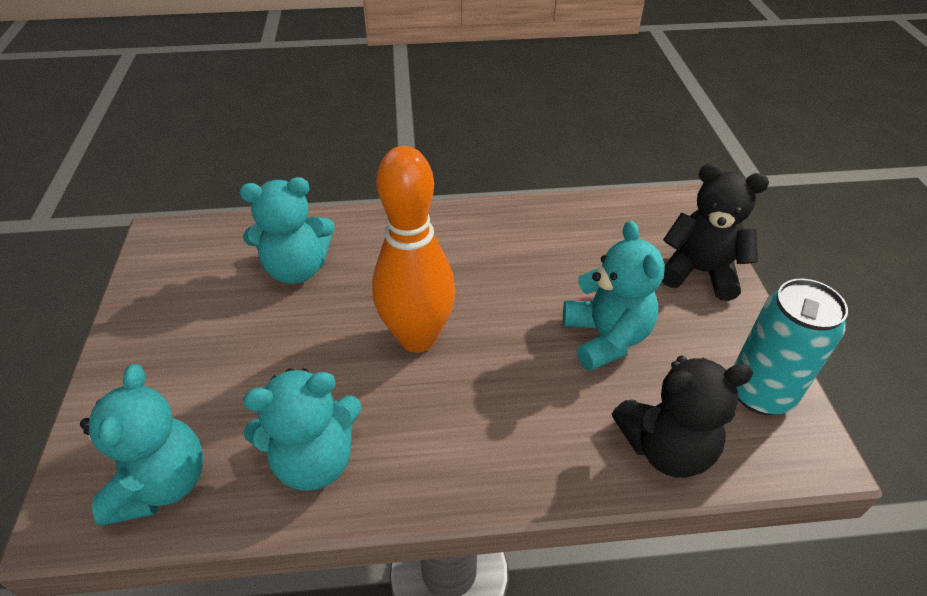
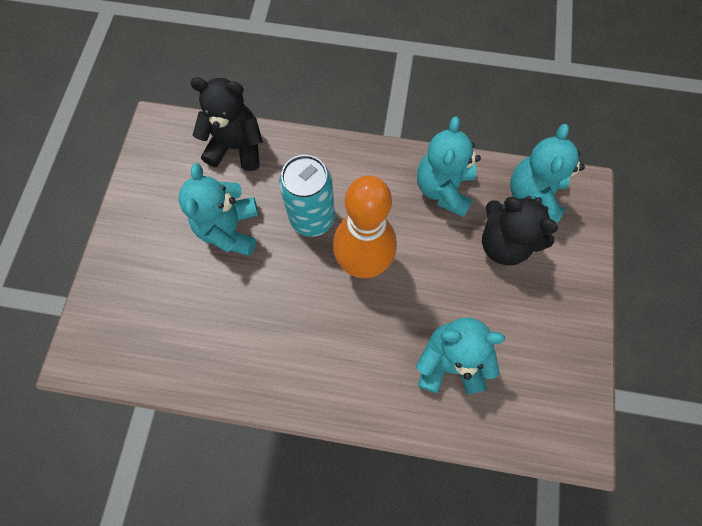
camera: 165 degrees left, 25 degrees up
turquoise teddy bear [243,368,361,491] -> turquoise teddy bear turned 75 degrees counterclockwise [417,117,481,217]
black teddy bear [662,164,769,301] -> black teddy bear moved to [482,196,558,266]
turquoise can [734,279,848,415] -> turquoise can moved to [279,155,335,237]

